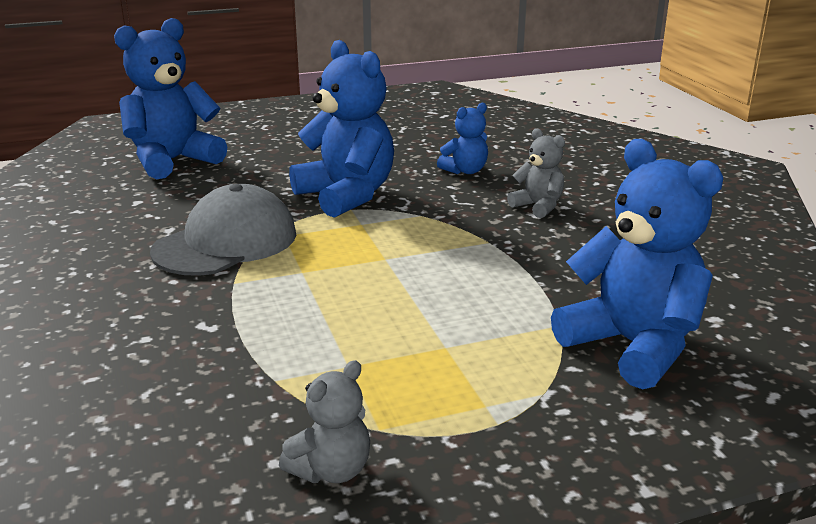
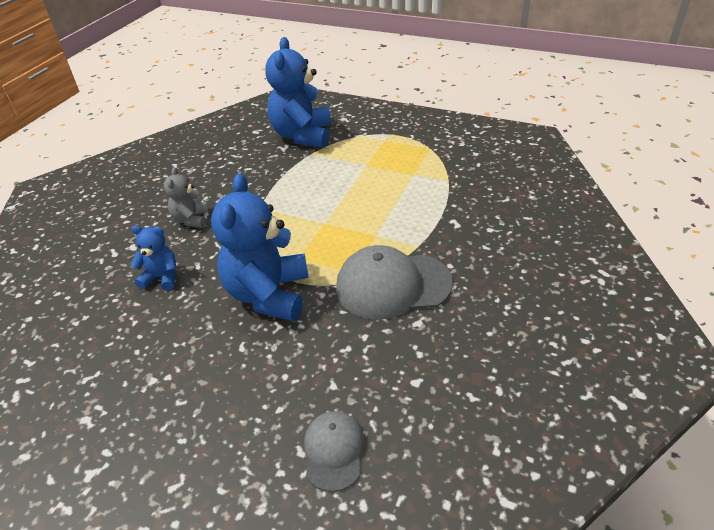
camera: 135 degrees left, 15 degrees up
blue teddy bear [114,18,227,180] -> grey cap [304,411,365,492]
grey teddy bear [279,360,370,483] -> none

